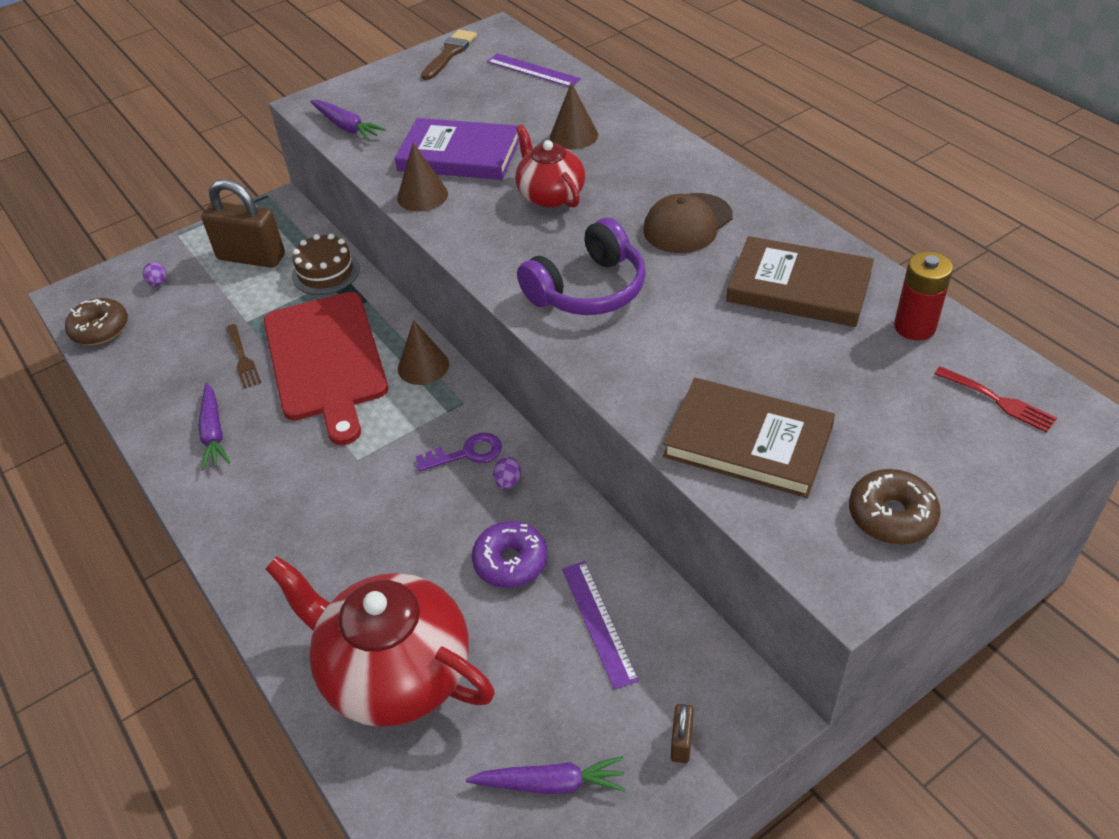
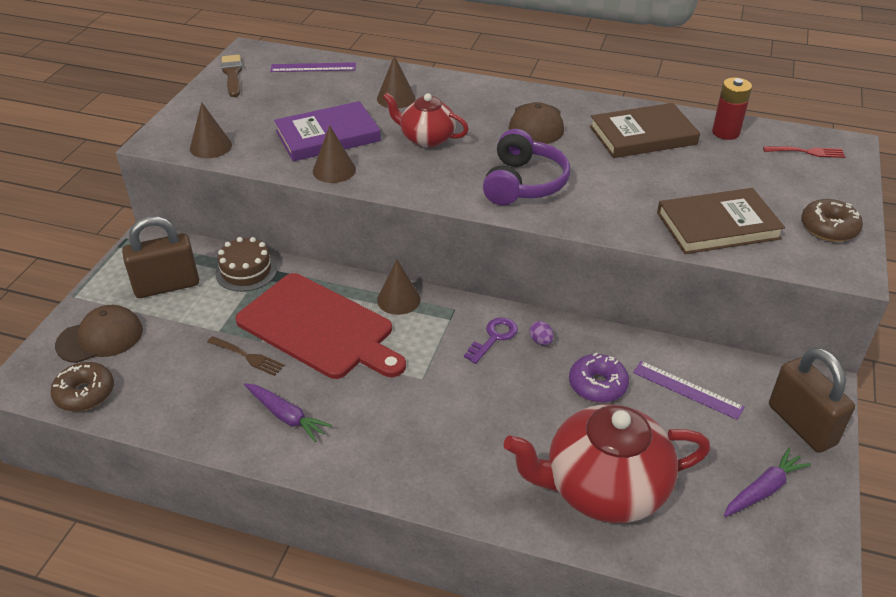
camera: 40 degrees left, 5 degrees down
purple egg [143,262,166,287] -> brown cap [55,305,143,363]
purple carrot [310,100,386,141] -> brown cone [190,102,232,158]
brown padlock [671,704,694,763] -> brown padlock [769,348,855,453], size x2.28

